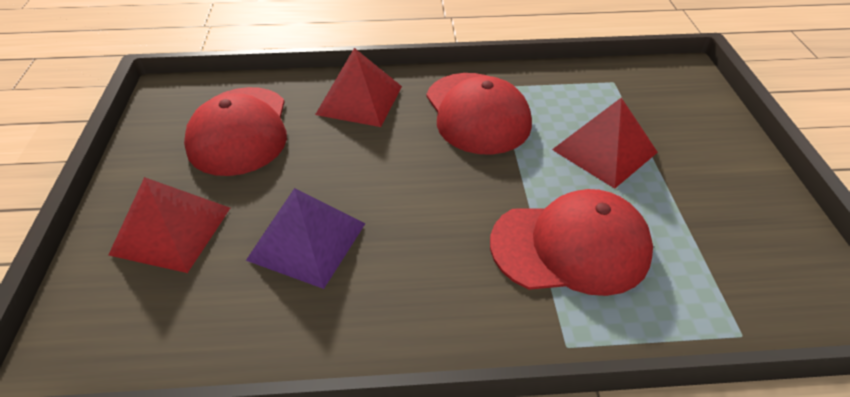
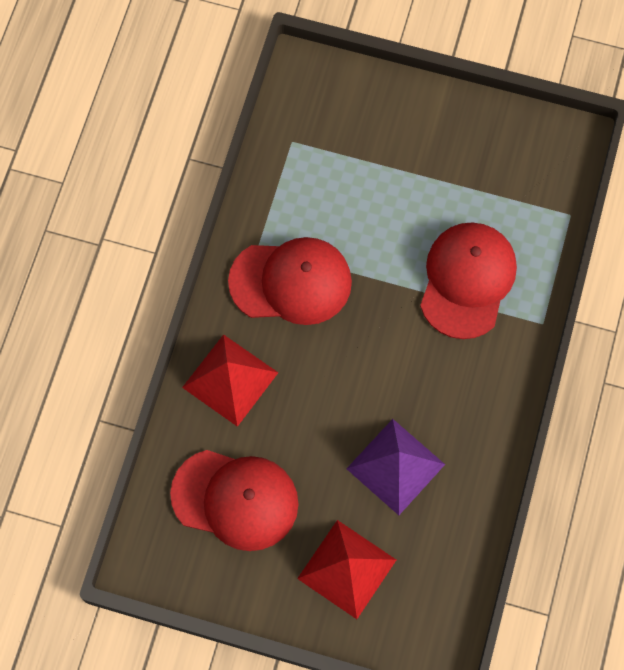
camera: 70 degrees left, 25 degrees up
red pyramid [552,97,658,189] -> none

